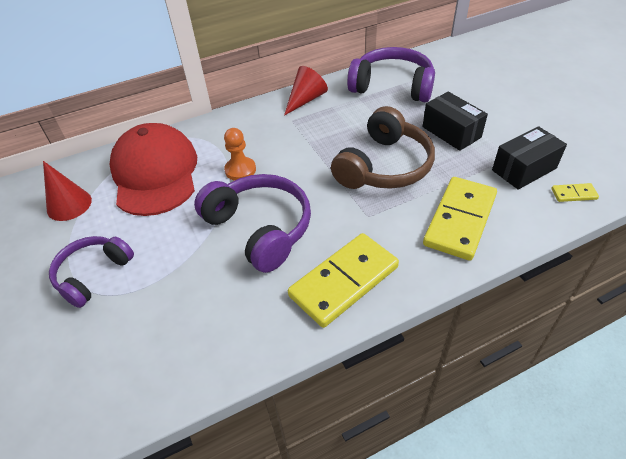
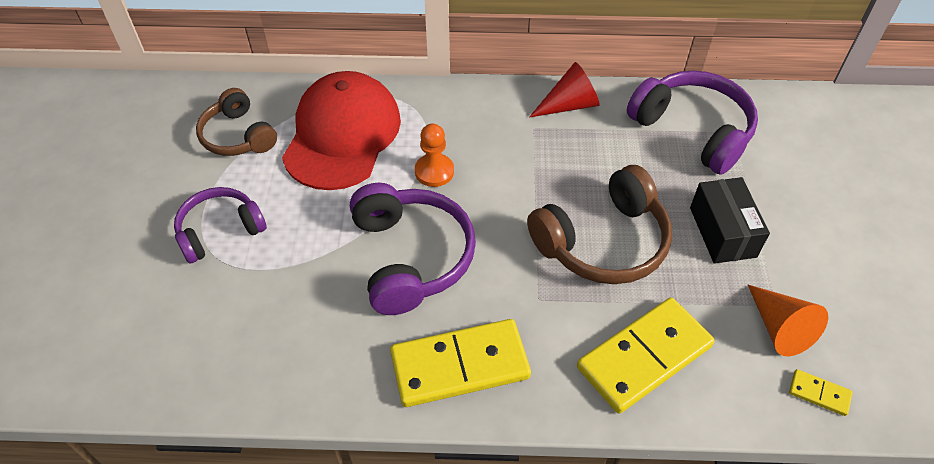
camera: 25 degrees right, 5 degrees up
red cone [43,161,92,221] -> brown headphones [196,88,277,156]
black box [492,126,567,190] -> orange cone [748,285,828,356]

